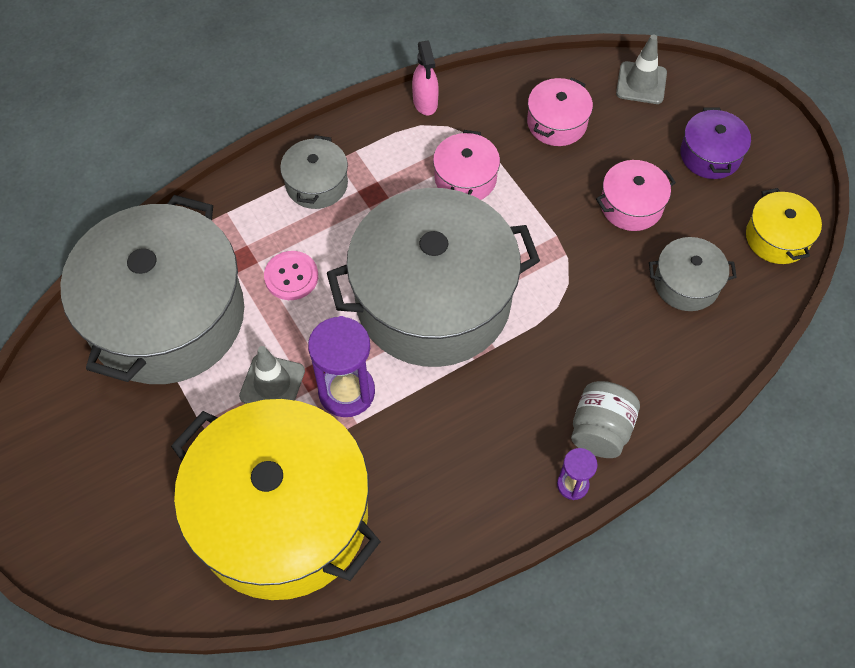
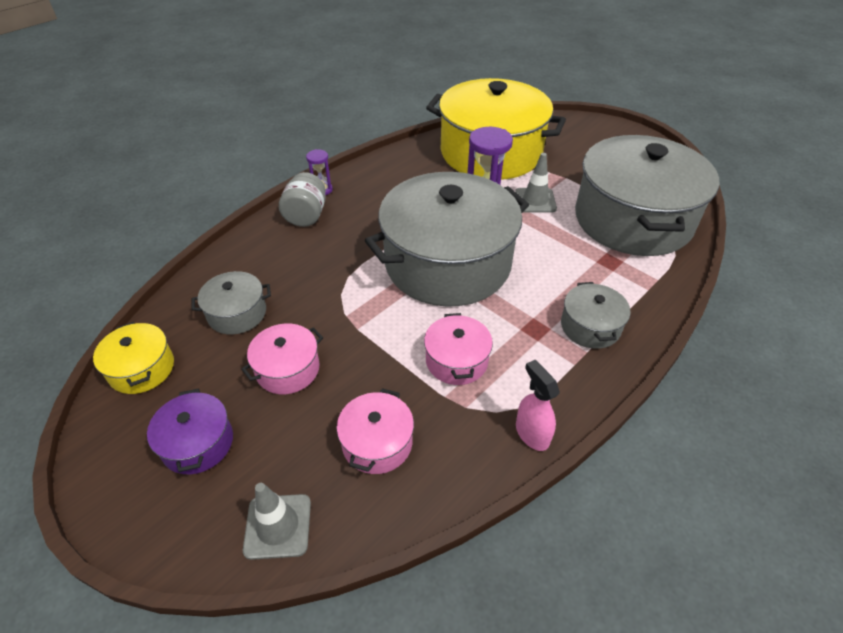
camera: 165 degrees right, 15 degrees down
pink button [264,251,318,300] -> none

